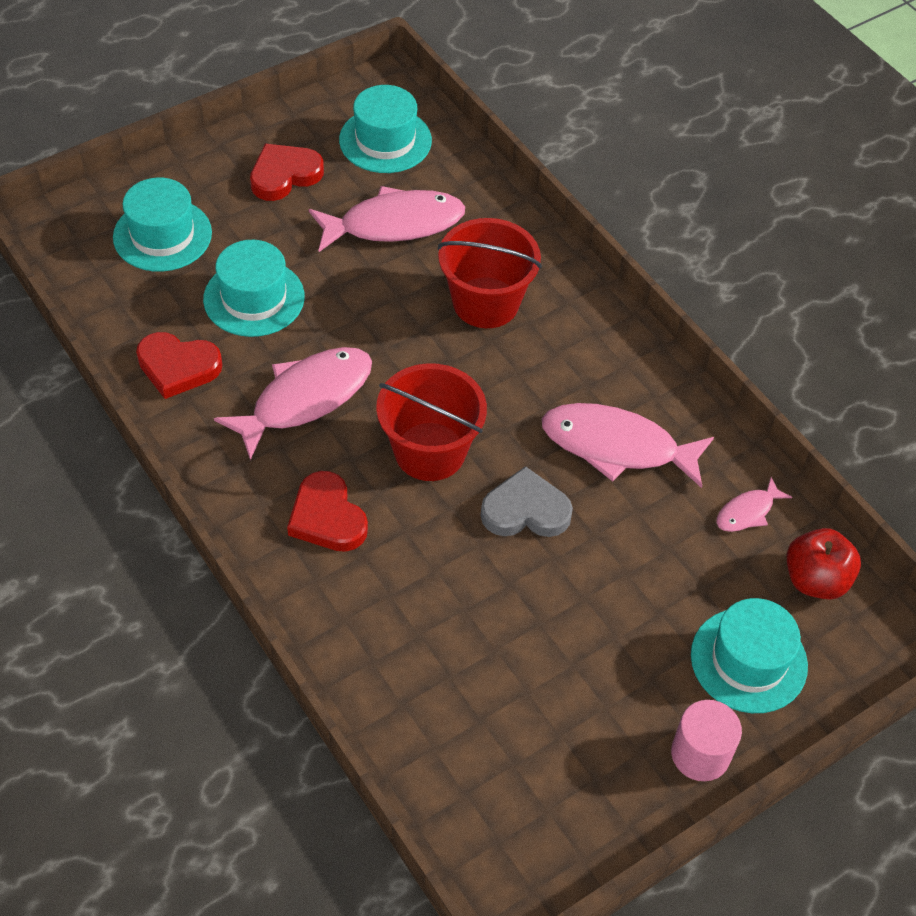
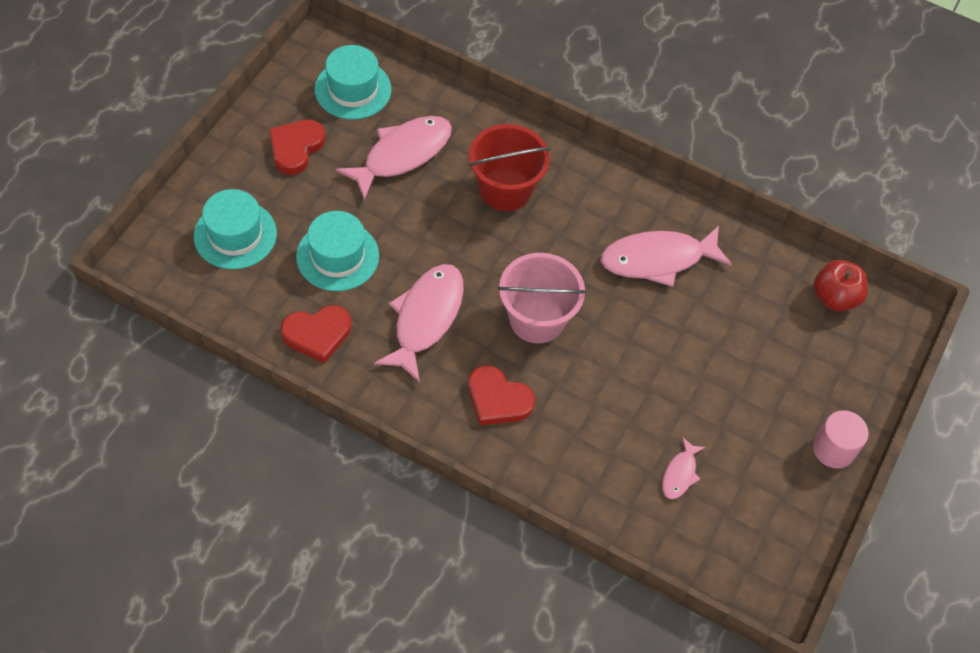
camera: 30 degrees left, 5 degrees up
red bucket [376,363,487,481] -> pink bucket [498,253,586,344]
grey heart [481,466,573,537] -> none
turquoise hat [691,598,808,713] -> none
pink fish [716,477,792,532] -> pink fish moved to [662,437,706,499]

